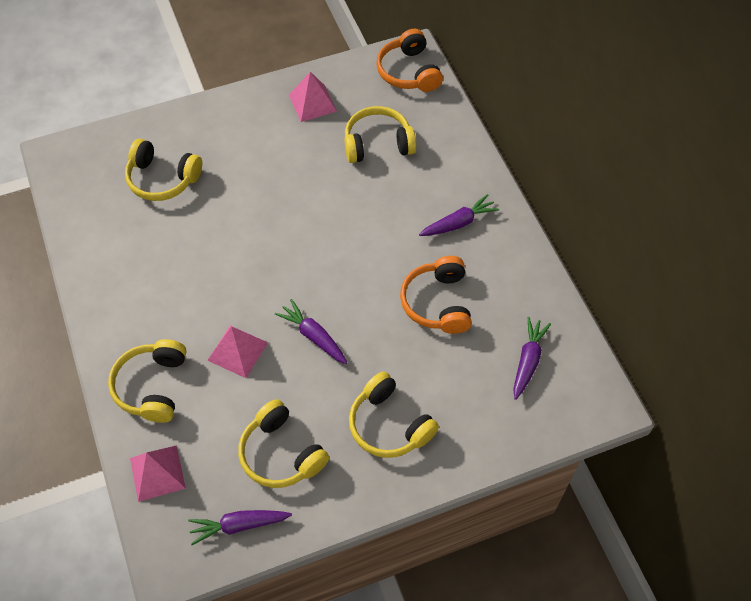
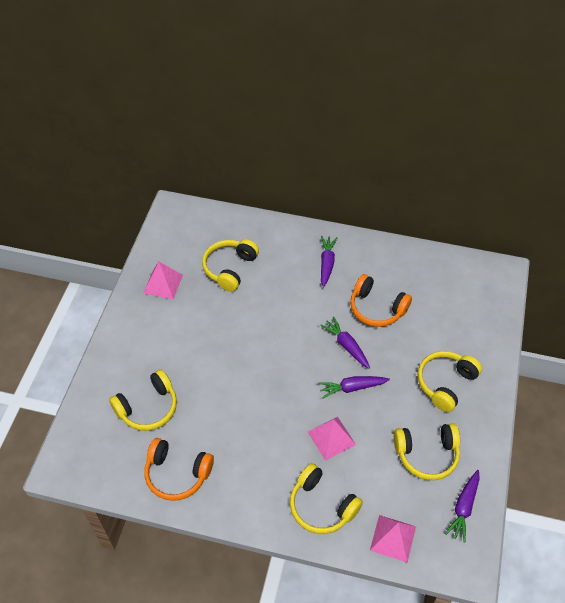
camera: 55 degrees left, 5 degrees down
yellow headphones [349,372,439,458] -> yellow headphones turned 135 degrees clockwise [418,351,482,412]
orange headphones [376,29,443,92] -> orange headphones moved to [144,438,214,501]
purple carrot [513,317,551,400] -> purple carrot moved to [320,316,370,369]

